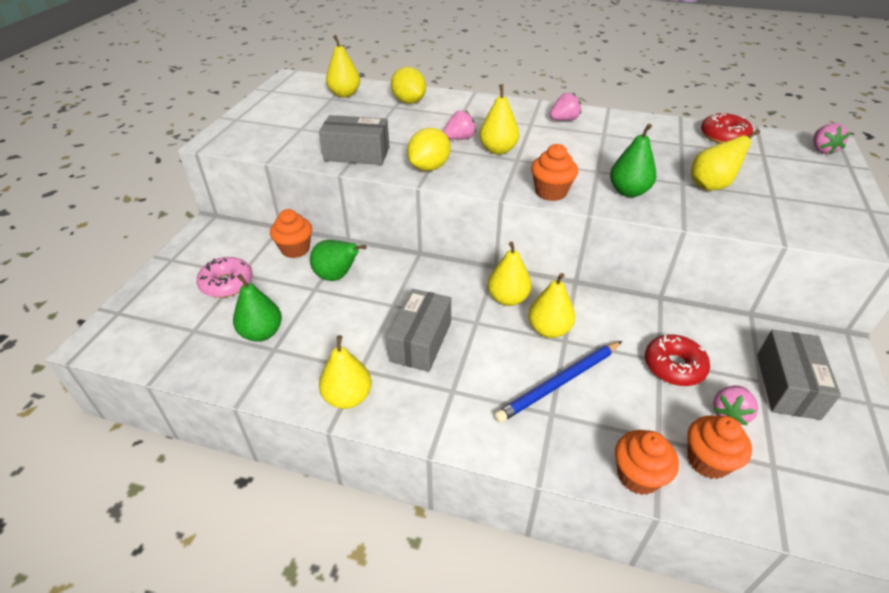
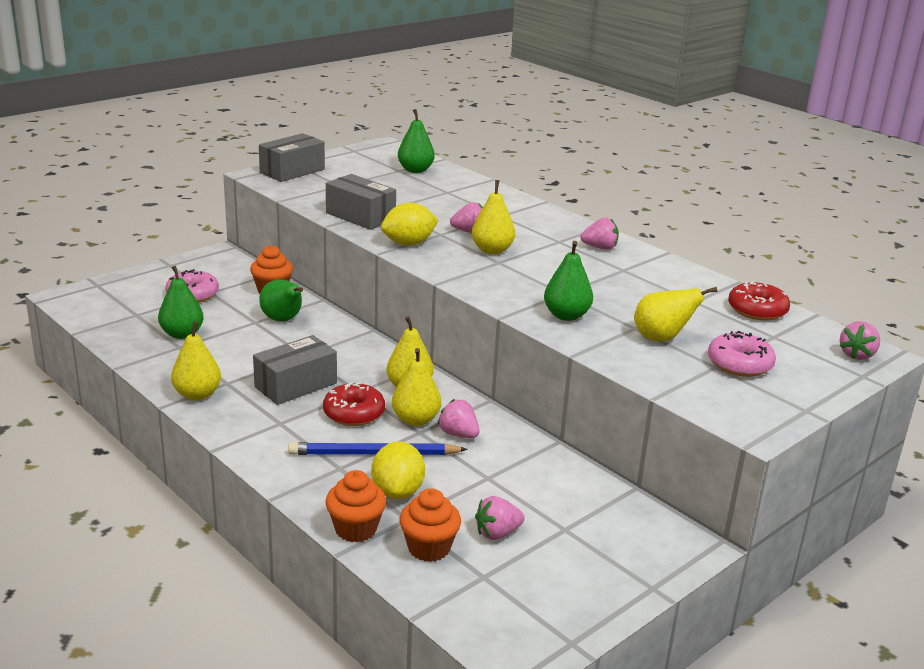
camera: 30 degrees right, 15 degrees down
yellow pear [326,35,360,97] -> green pear [398,109,435,173]
yellow lemon [391,67,426,104] -> yellow lemon moved to [371,441,425,499]
orange cupcake [531,144,578,201] -> none
red donut [645,334,710,386] -> red donut moved to [323,382,385,426]
grey box [757,330,841,420] -> grey box moved to [259,133,325,182]
none -> pink strawberry [438,399,480,438]
none -> pink donut [708,331,776,377]

